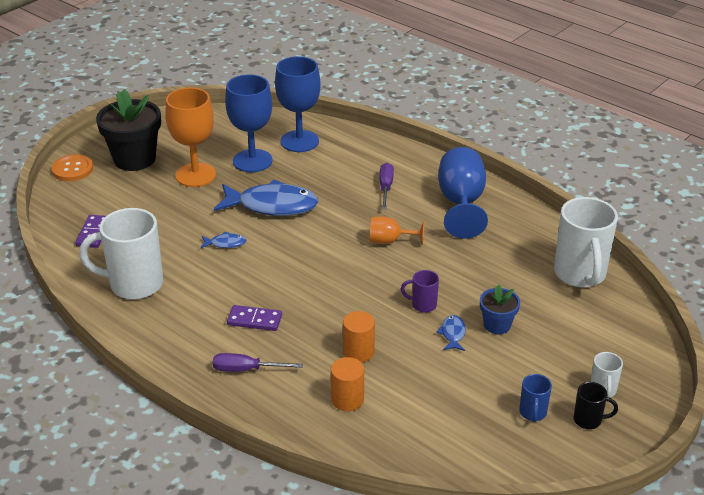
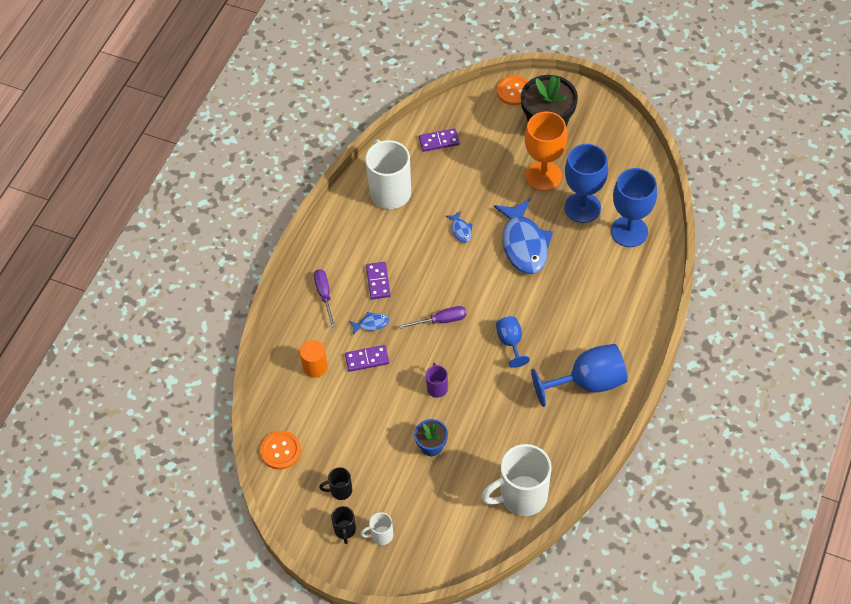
camera: 75 degrees right, 20 degrees up
orange cylinder [343,311,375,363] -> purple domino [345,345,389,372]
orange goblet [370,216,424,245] -> blue goblet [496,316,530,368]
purple screwdriver [380,163,394,209] -> purple screwdriver moved to [399,306,466,329]
blue fish [436,315,466,351] -> blue fish moved to [349,312,389,335]
blue mug [519,374,552,422] -> black mug [319,467,352,500]
none -> orange button [260,431,301,469]

